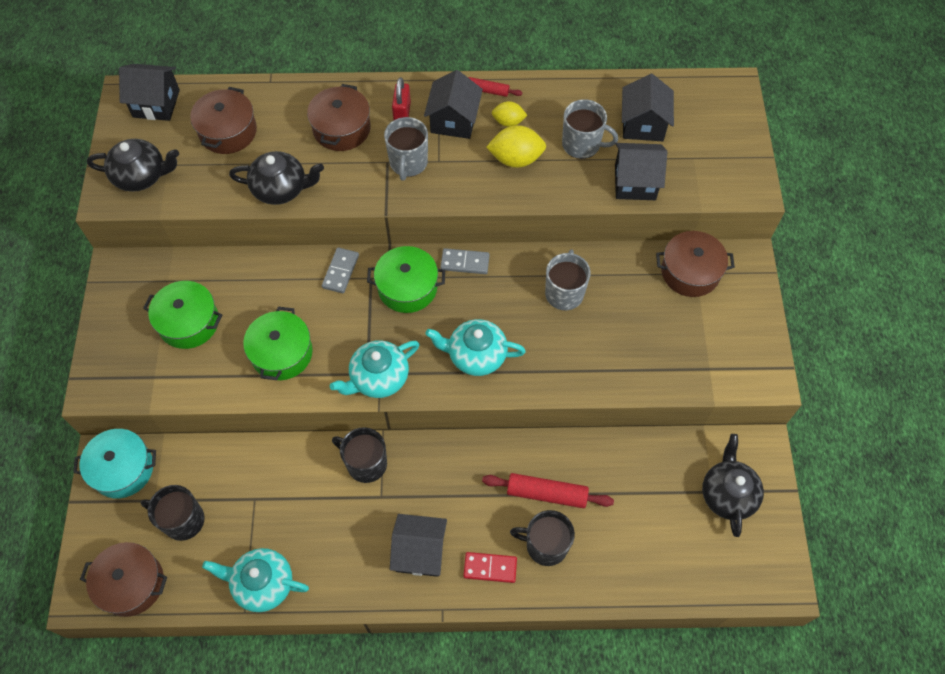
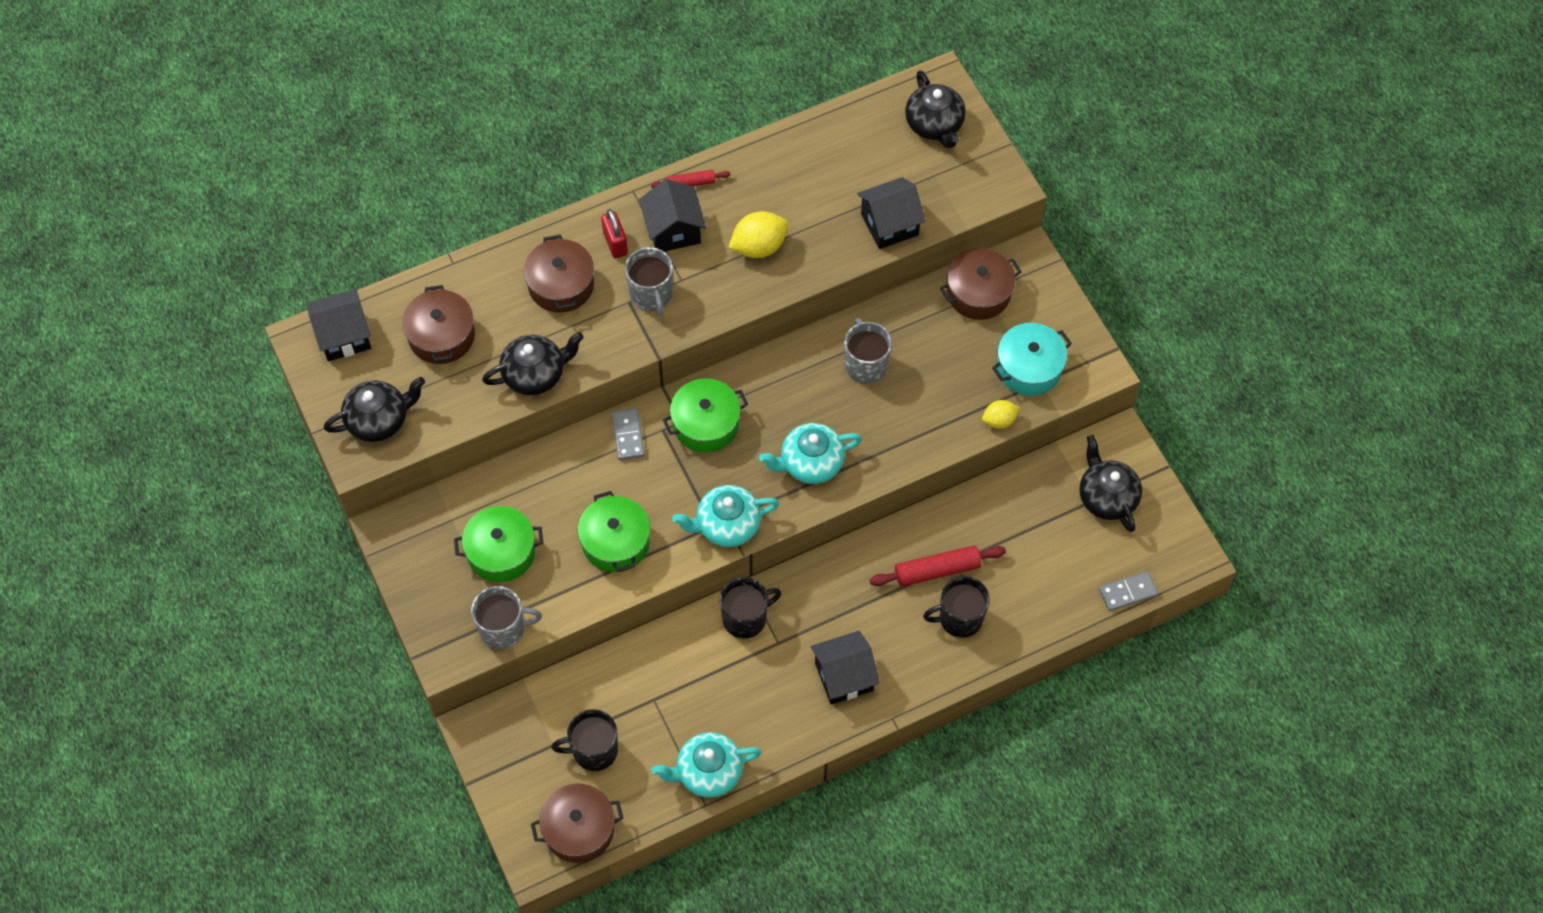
camera: 25 degrees left, 0 degrees up
turquoise pot [73,429,156,498] -> turquoise pot moved to [992,323,1072,396]
turquoise teapot [330,340,419,398] -> turquoise teapot turned 45 degrees clockwise [672,485,779,547]
black mug [332,427,387,483] -> black mug turned 150 degrees clockwise [719,577,781,639]
grey domino [440,248,490,274] -> grey domino moved to [1099,571,1158,611]
red domino [463,552,517,583] -> none
yellow lemon [492,101,528,127] -> yellow lemon moved to [982,400,1020,429]
grey mug [562,99,618,159] -> grey mug moved to [471,586,542,649]
black house [622,74,674,141] -> none
none -> black teapot [905,70,966,149]

